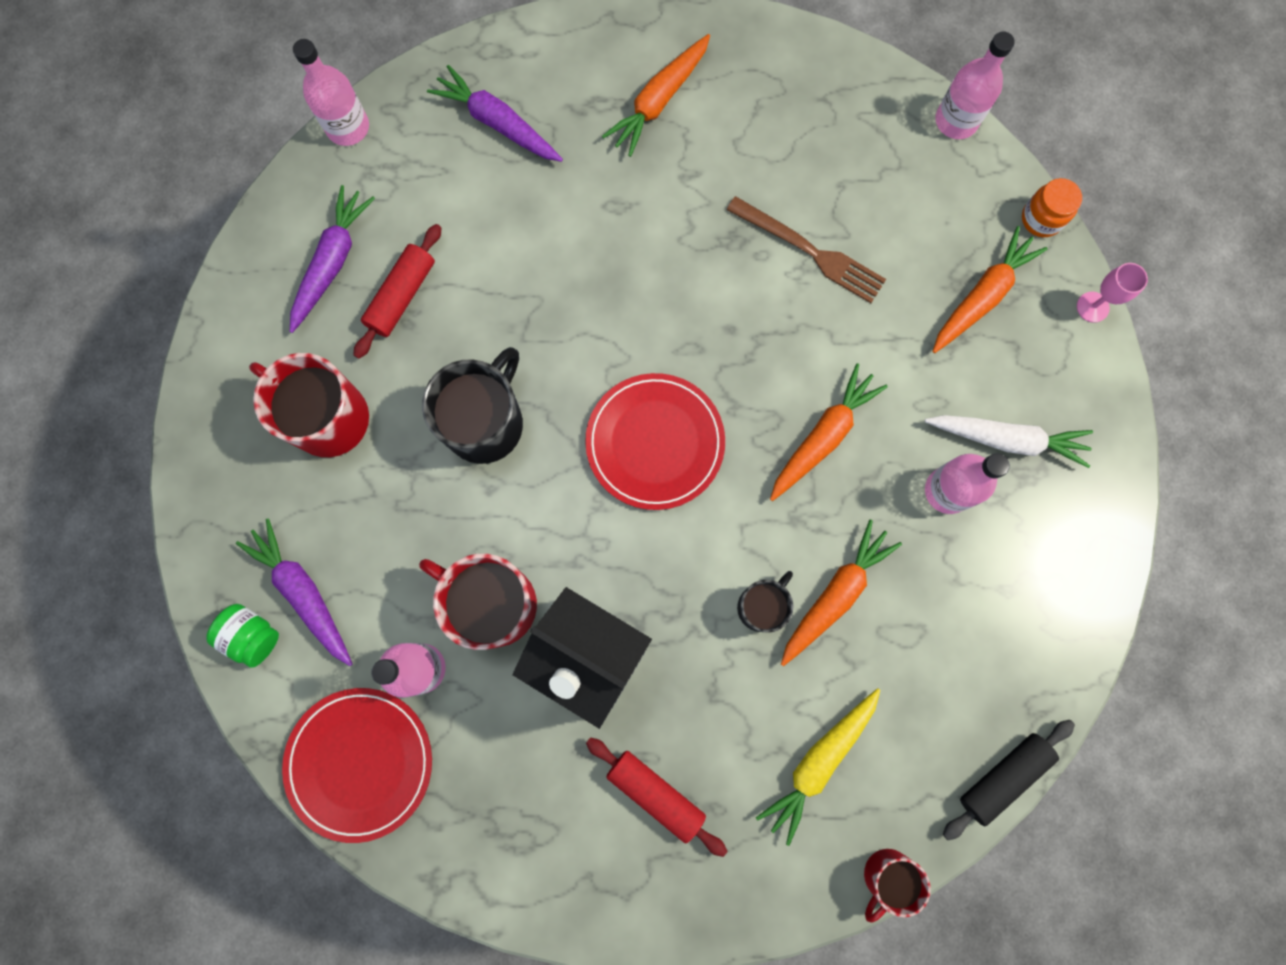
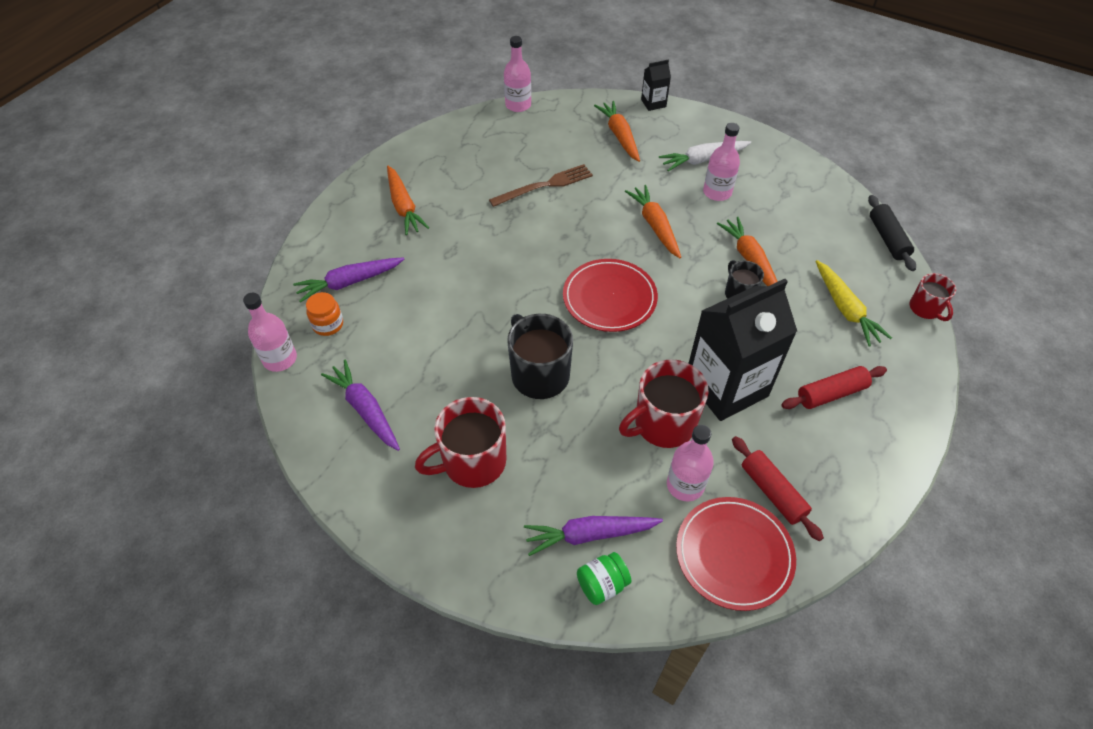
camera: 60 degrees left, 25 degrees down
red rolling pin [353,224,441,359] -> red rolling pin moved to [732,436,824,541]
white carrot [925,415,1093,468] -> white carrot turned 150 degrees counterclockwise [659,141,751,171]
orange jar [1022,178,1082,237] -> orange jar moved to [306,292,343,336]
pink goblet [1077,263,1148,323] -> black carton [641,60,671,111]

